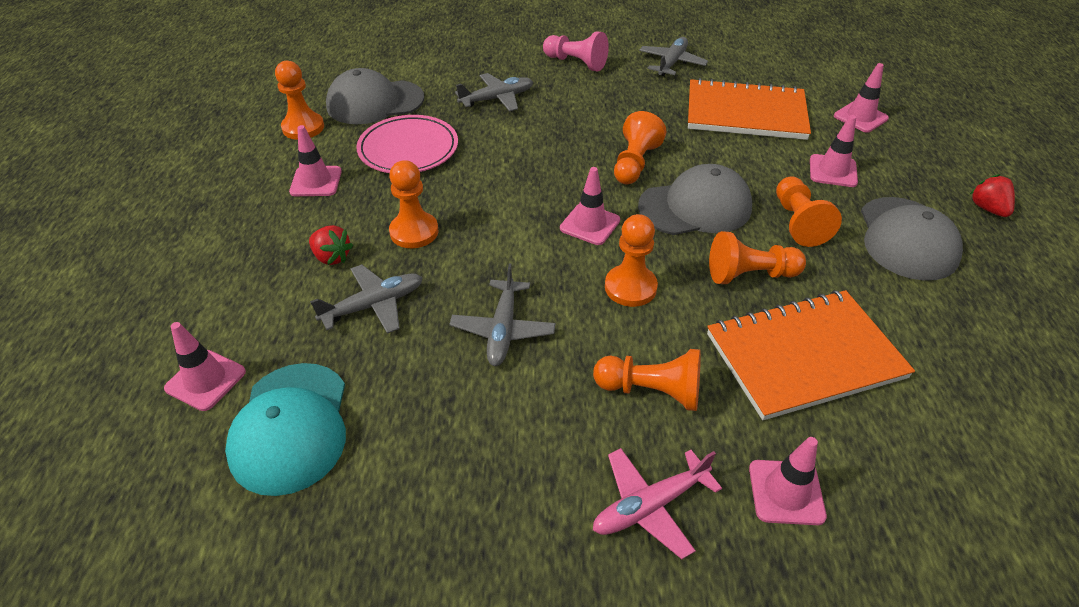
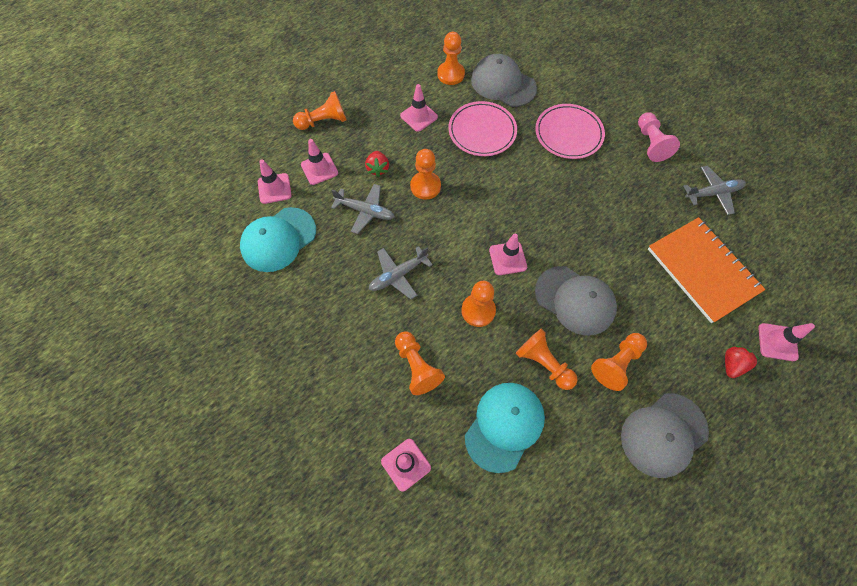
camera: 50 degrees right, 20 degrees up
grey plane [455,73,533,111] -> pink plate [535,104,605,159]
pink plane [593,448,722,559] -> none
orange pawn [614,111,666,184] -> orange pawn moved to [293,91,347,130]
orange notebook [707,290,915,420] -> turquoise cap [465,383,545,473]
pink traffic cone [810,115,858,187] -> pink traffic cone moved to [301,139,338,185]
red strawberry [969,174,1015,217] -> red strawberry moved to [725,346,759,378]

